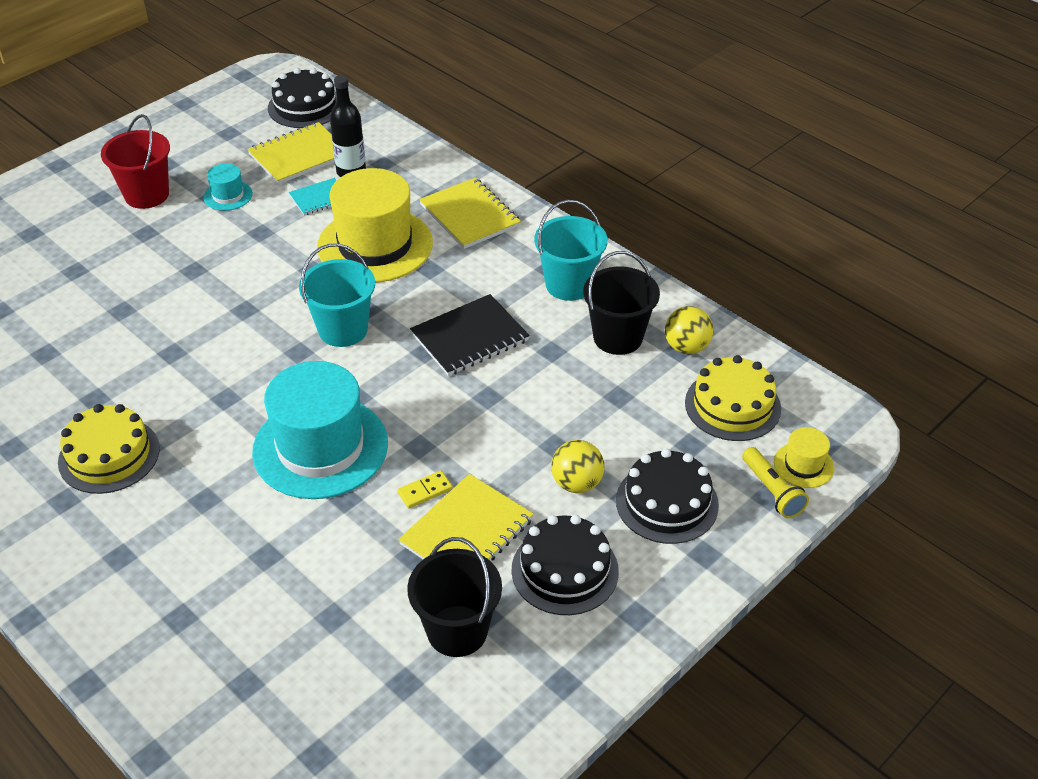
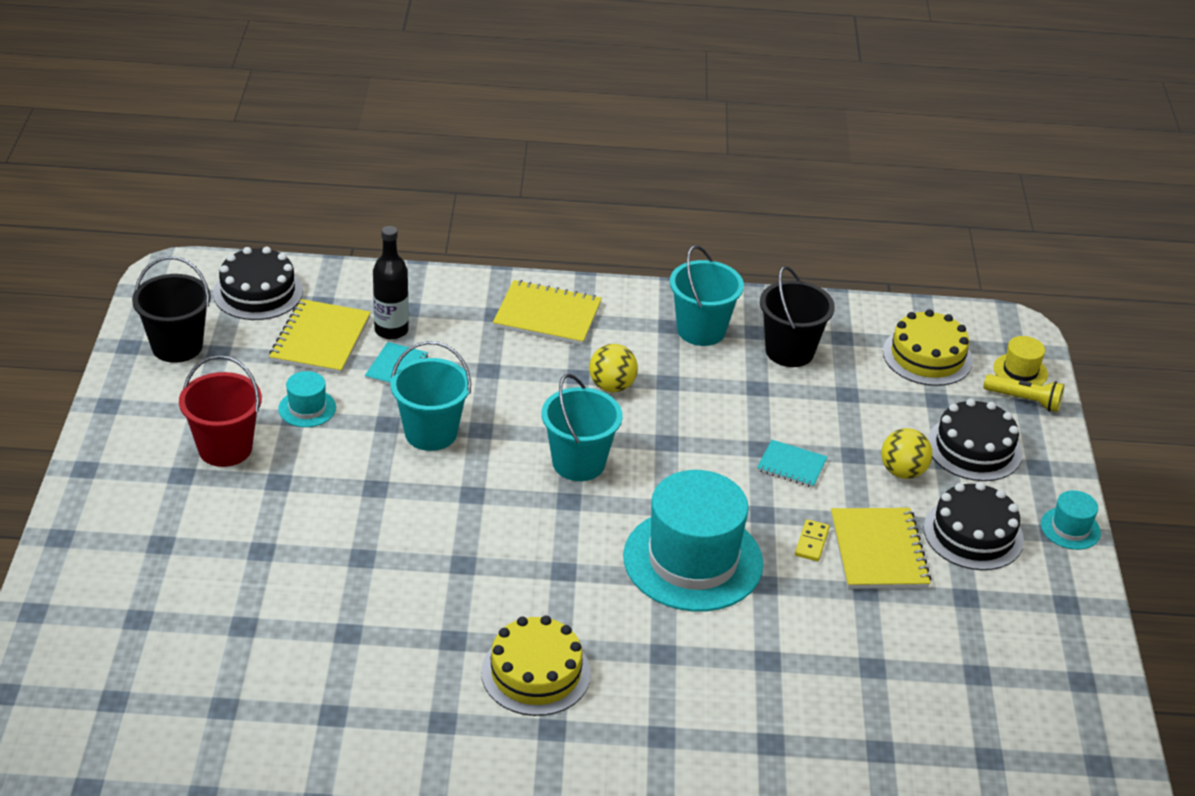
camera: 45 degrees left, 5 degrees down
yellow hat [317,168,433,283] -> none
black bucket [407,537,502,657] -> black bucket moved to [132,256,211,363]
black notebook [410,294,530,376] -> none
yellow ball [665,306,713,354] -> yellow ball moved to [589,344,638,392]
none -> turquoise bucket [390,341,471,451]
none -> turquoise notebook [757,439,827,488]
none -> turquoise hat [1041,490,1101,550]

